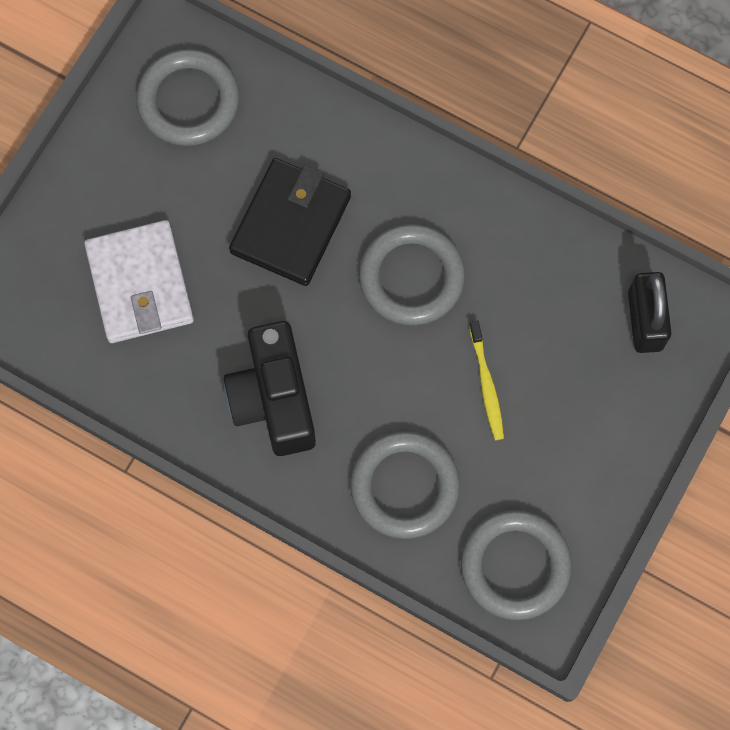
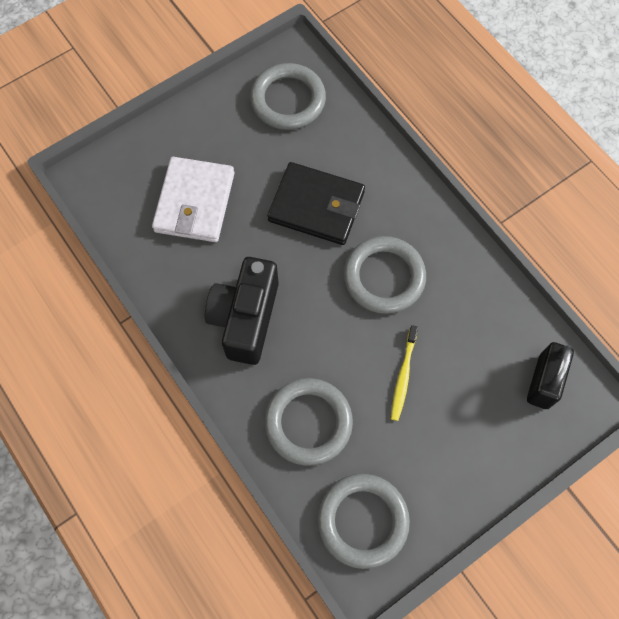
camera: 25 degrees right, 5 degrees down
black wallet [229,158,351,286] -> black wallet turned 60 degrees clockwise [267,162,365,245]

